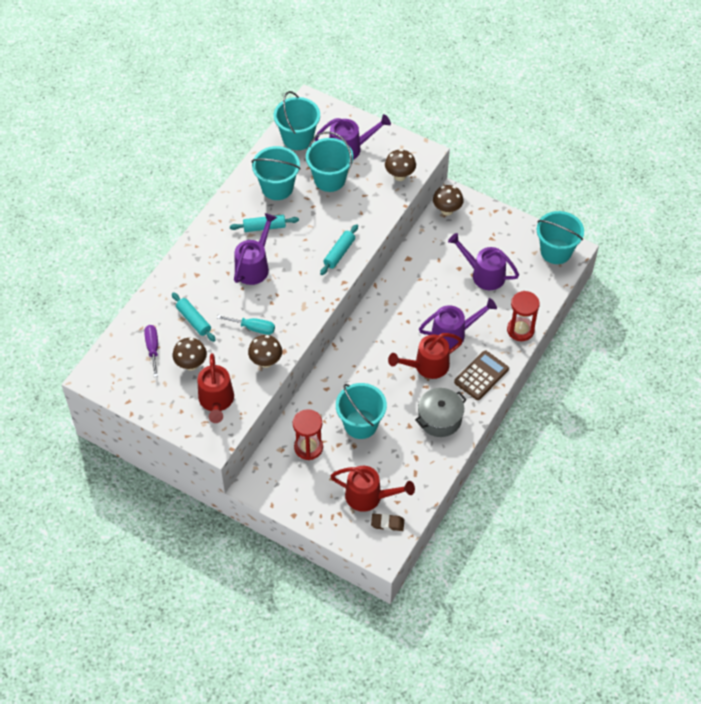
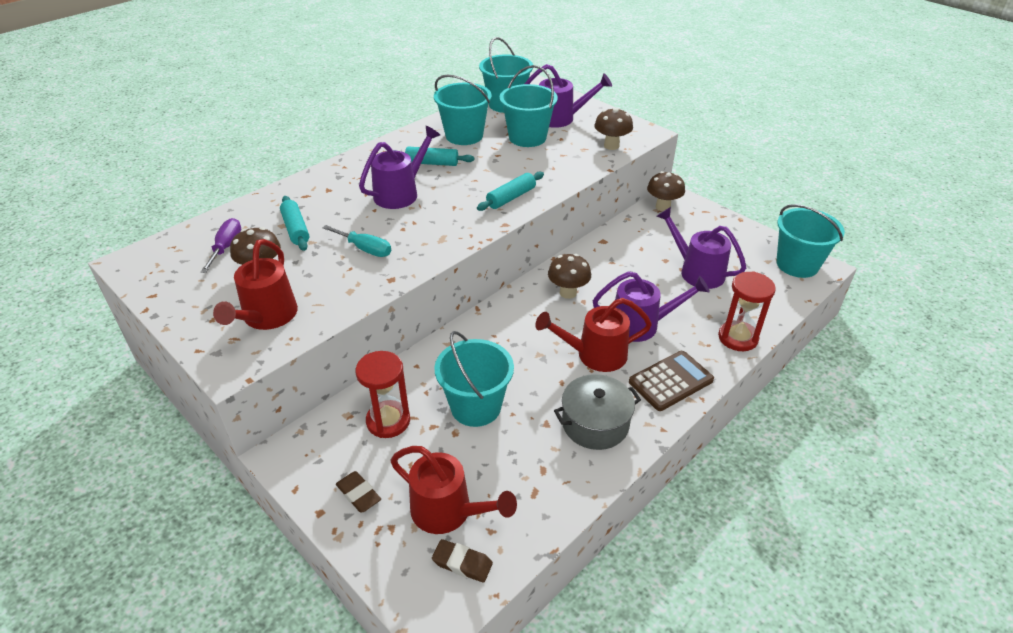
camera: 15 degrees right, 15 degrees down
brown mushroom [248,335,282,368] -> brown mushroom moved to [548,254,591,299]
none -> brown eraser [336,471,381,512]

